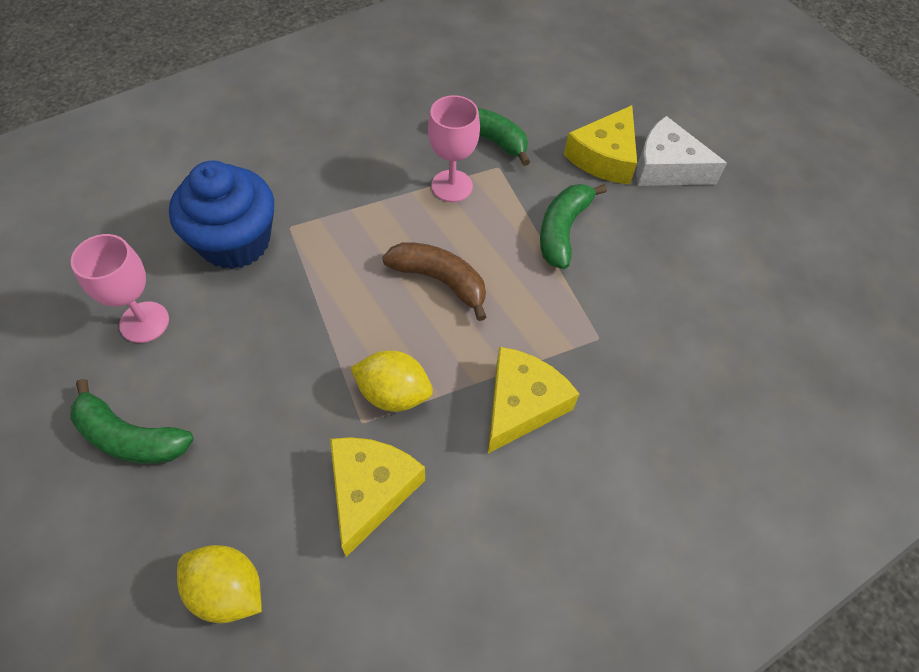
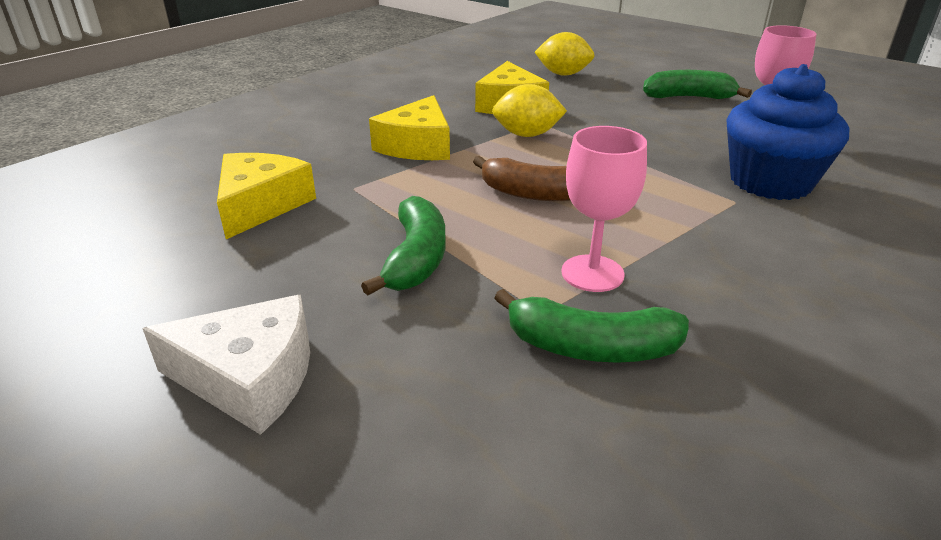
camera: 165 degrees right, 25 degrees down
yellow cheese [564,105,637,185] -> yellow cheese moved to [217,153,316,239]

